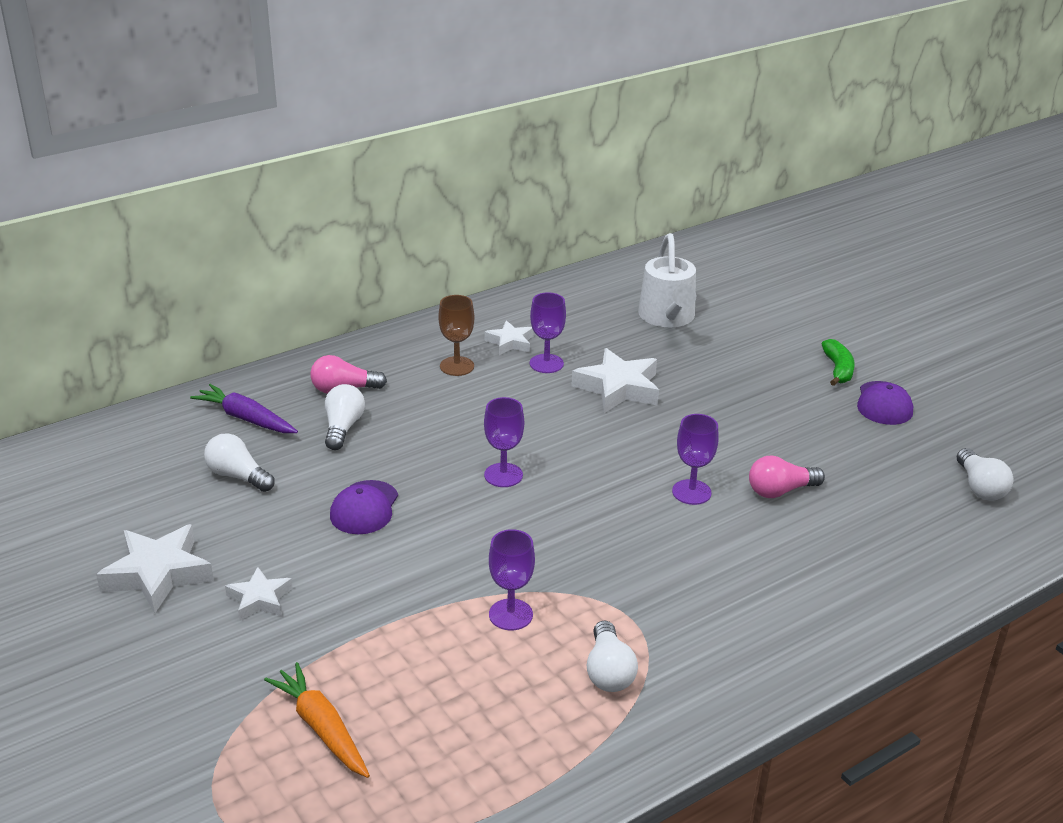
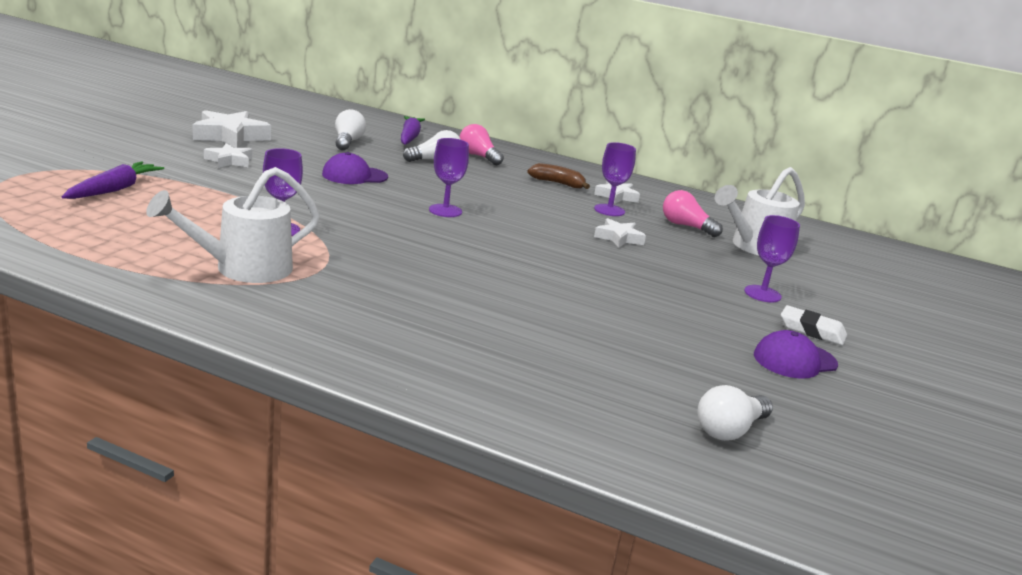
camera: 55 degrees right, 10 degrees down
orange carrot [264,662,370,778] -> purple carrot [62,161,164,199]
brown goblet [438,295,474,376] -> brown banana [527,163,590,189]
white star [571,348,659,413] -> white star [594,218,646,248], size x0.59
white light bulb [586,620,638,692] -> white watering can [146,167,320,283]
purple goblet [672,414,719,505] -> purple goblet moved to [744,215,800,302]
pink light bulb [749,456,825,498] -> pink light bulb moved to [663,190,723,237]
green banana [822,339,855,386] -> white eraser [781,305,847,345]

